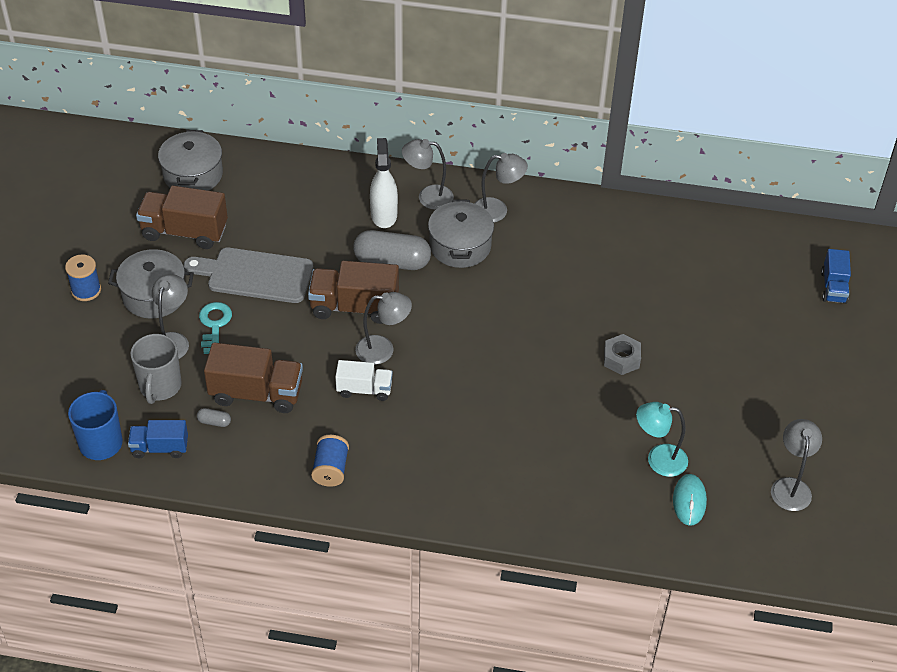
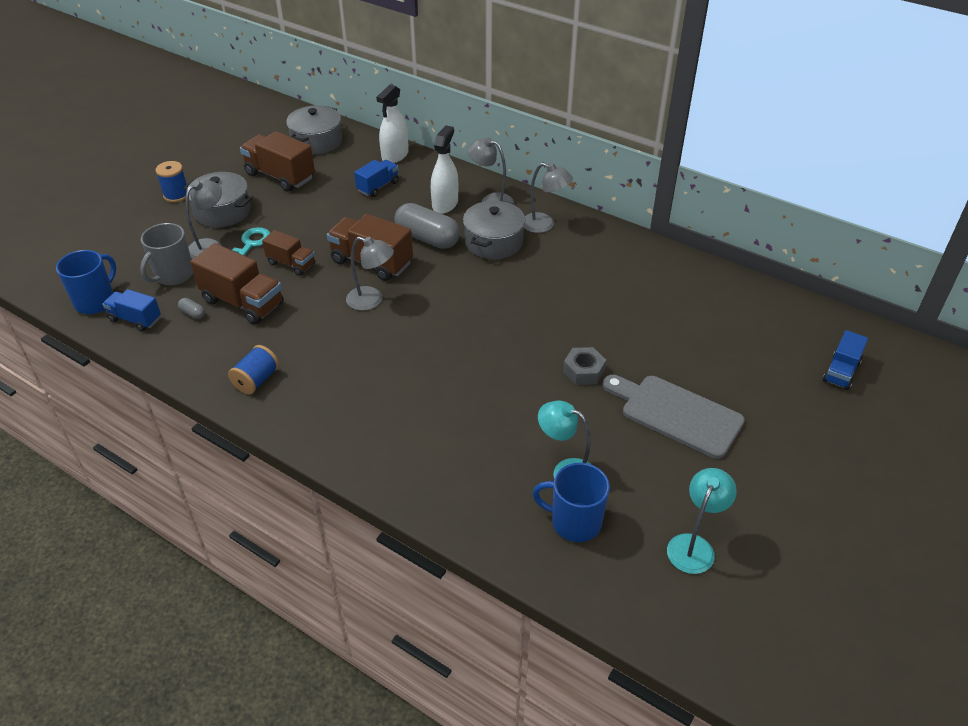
camera: 25 degrees right, 5 degrees down
grey cutting board [184,248,313,303] -> grey cutting board moved to [603,375,745,459]
white truck [335,360,393,401] -> none
turquoise mouse [673,474,707,526] -> blue mug [532,463,610,542]
grey lamp [771,419,822,511] -> turquoise lamp [667,468,737,574]
none -> brown truck [262,230,315,276]
none -> blue truck [354,160,399,197]
none -> white spray bottle [376,84,409,163]

